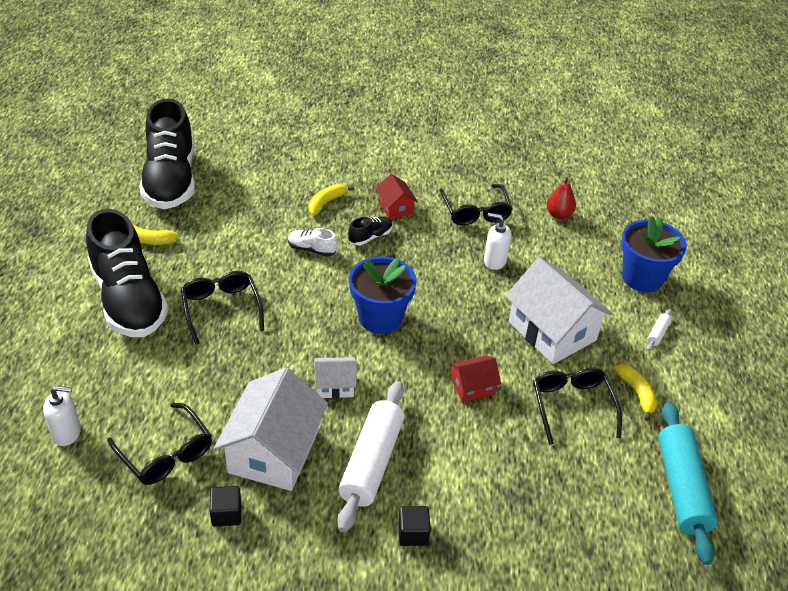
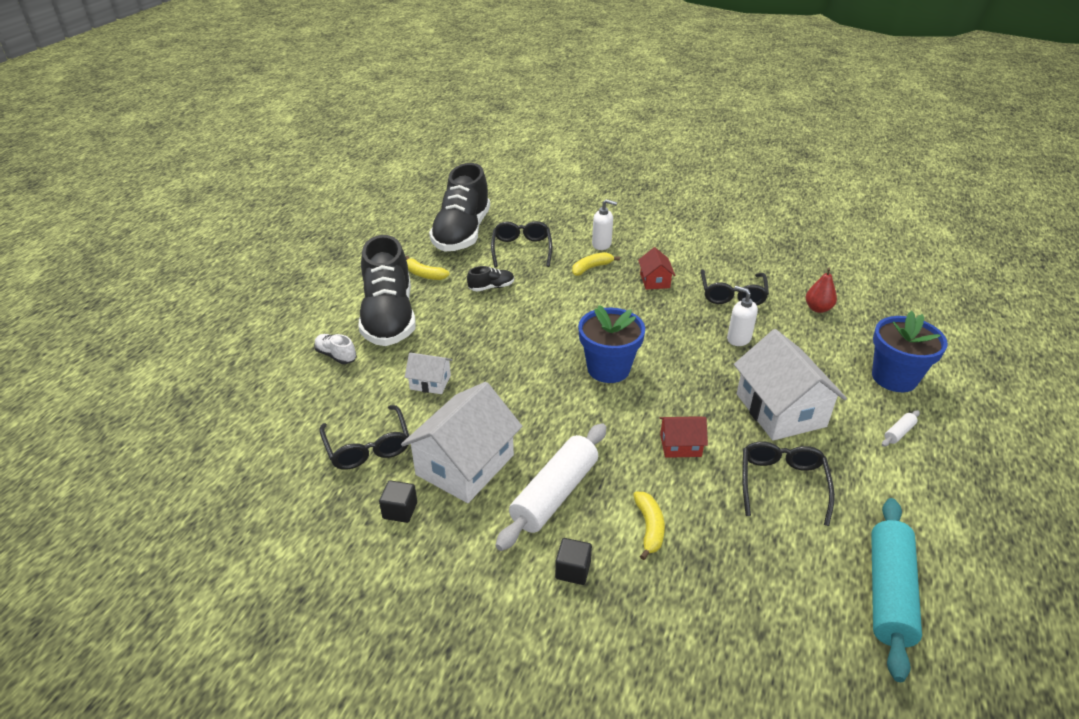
camera: 20 degrees right, 5 degrees down
white soap dispenser [43,386,81,446] -> white soap dispenser moved to [592,199,617,250]
black glasses [181,271,264,345] -> black glasses moved to [491,221,552,268]
white shoe [288,228,337,256] -> white shoe moved to [314,334,357,364]
white house [314,357,357,398] -> white house moved to [405,353,452,394]
black shoe [348,216,393,245] -> black shoe moved to [467,266,514,291]
yellow banana [614,364,657,421] -> yellow banana moved to [633,492,665,560]

